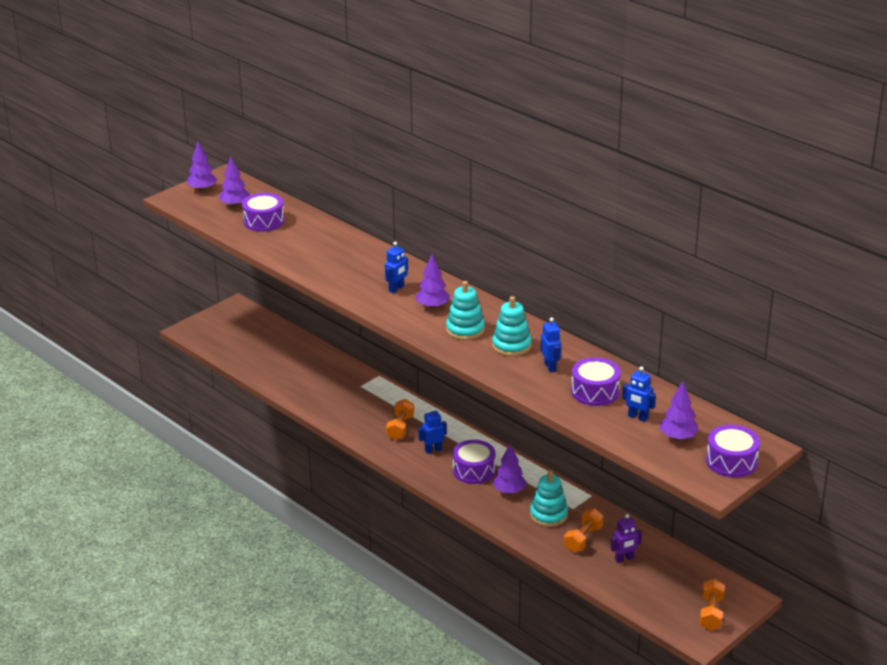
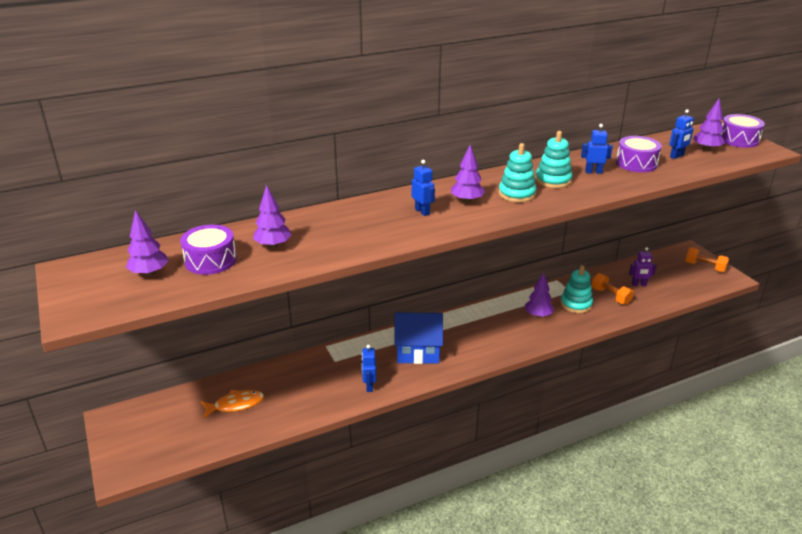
camera: 70 degrees left, 0 degrees up
purple tree [187,142,217,191] -> purple tree moved to [253,185,292,248]
orange dumbbell [386,399,414,440] -> blue house [394,313,443,364]
blue robot [418,407,447,454] -> blue robot moved to [362,345,376,392]
purple drum [452,440,495,484] -> none
purple robot [611,514,642,563] -> purple robot turned 90 degrees clockwise [629,247,657,286]
none -> orange fish [201,390,264,419]

